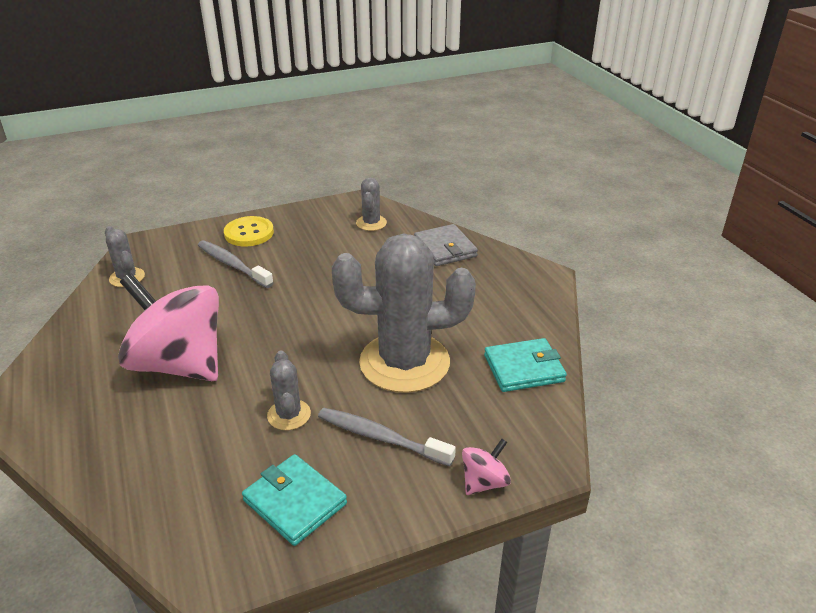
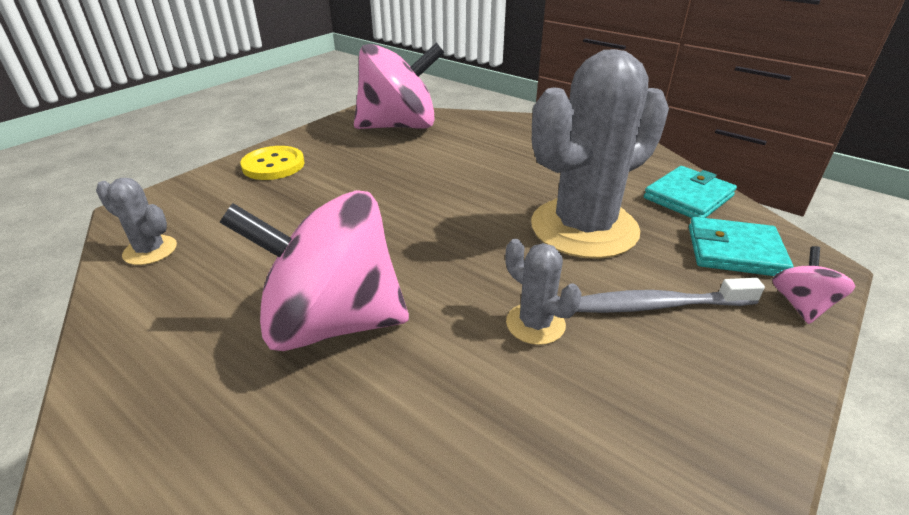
camera: 30 degrees left, 0 degrees up
grey toothbrush [198,240,274,288] -> none
turquoise wallet [242,454,347,546] -> turquoise wallet moved to [689,217,794,276]
grey cactus [356,177,387,231] -> pink spinning top [354,43,445,129]
grey wallet [414,224,478,266] -> none

